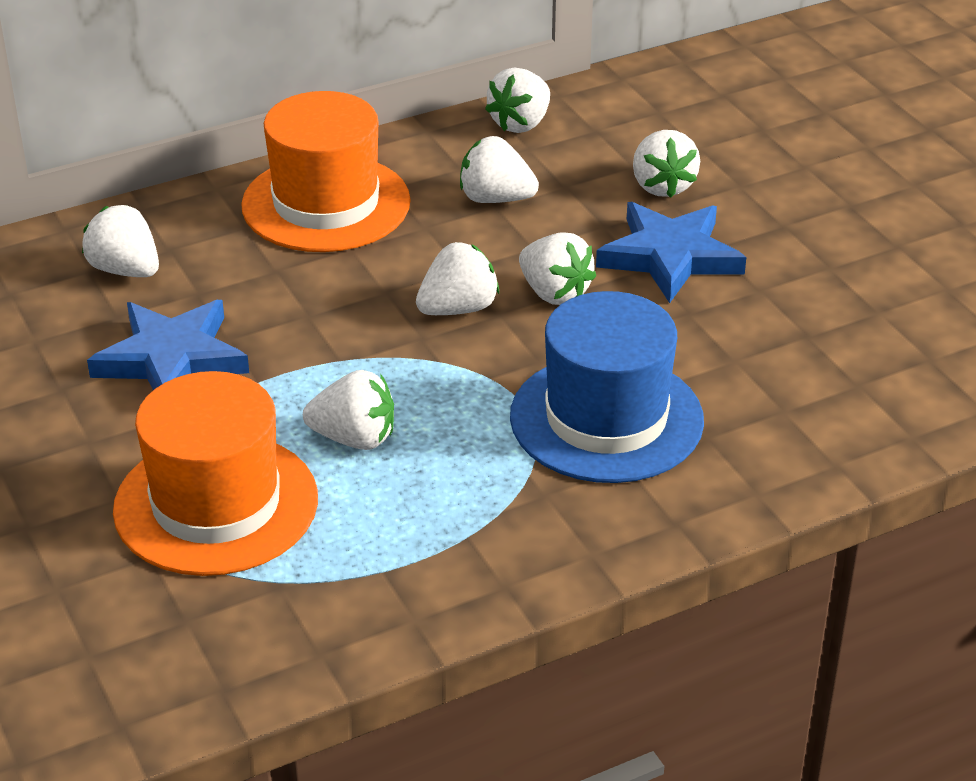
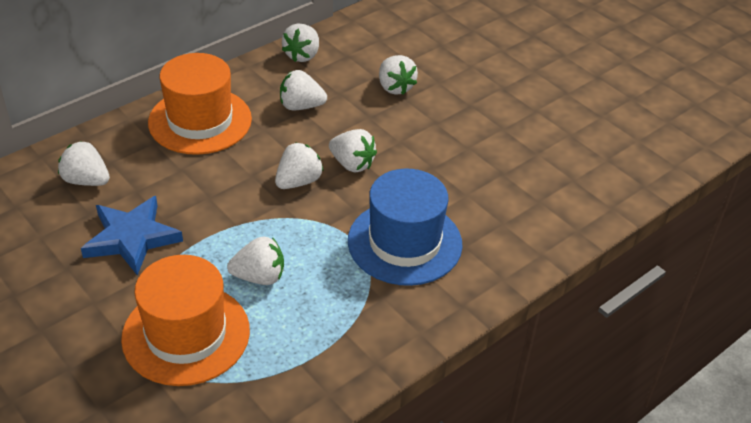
camera: 15 degrees left, 5 degrees up
blue star [596,202,746,303] -> none

